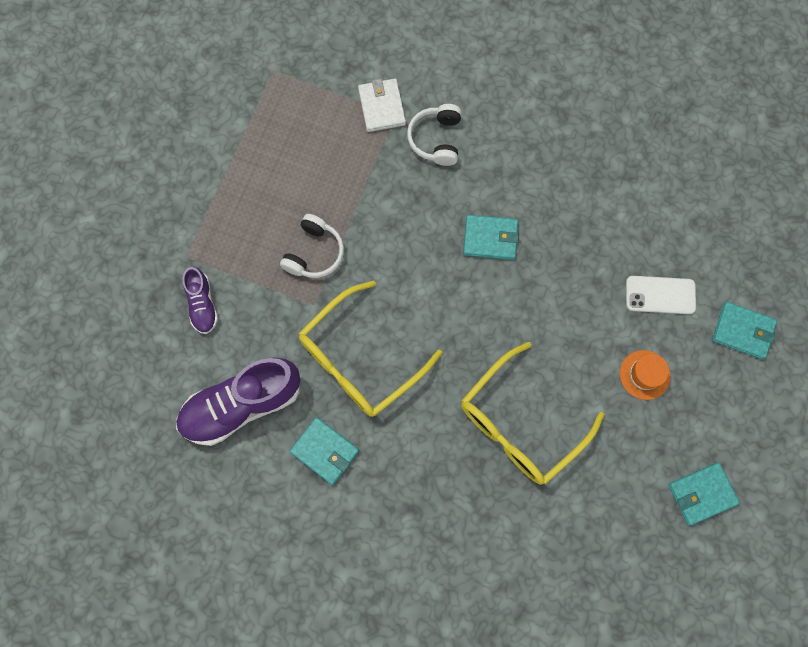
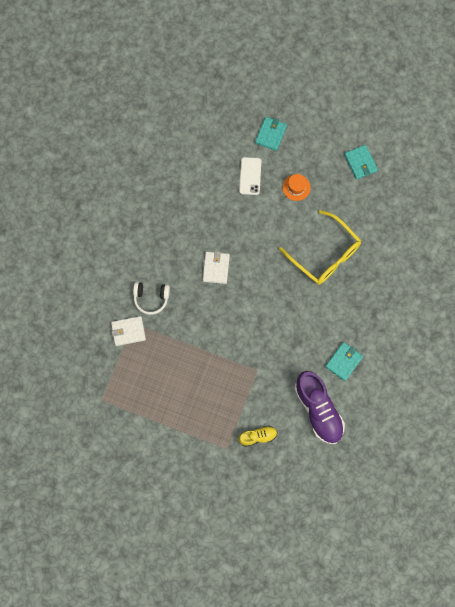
camera: 90 degrees left, 0 degrees up
purple shoe [182,267,218,334] -> yellow shoe [238,425,277,447]
white headphones [280,214,344,278] -> none
yellow glasses [299,280,442,417] -> none
turquoise wallet [463,215,519,260] -> white wallet [203,251,230,284]

